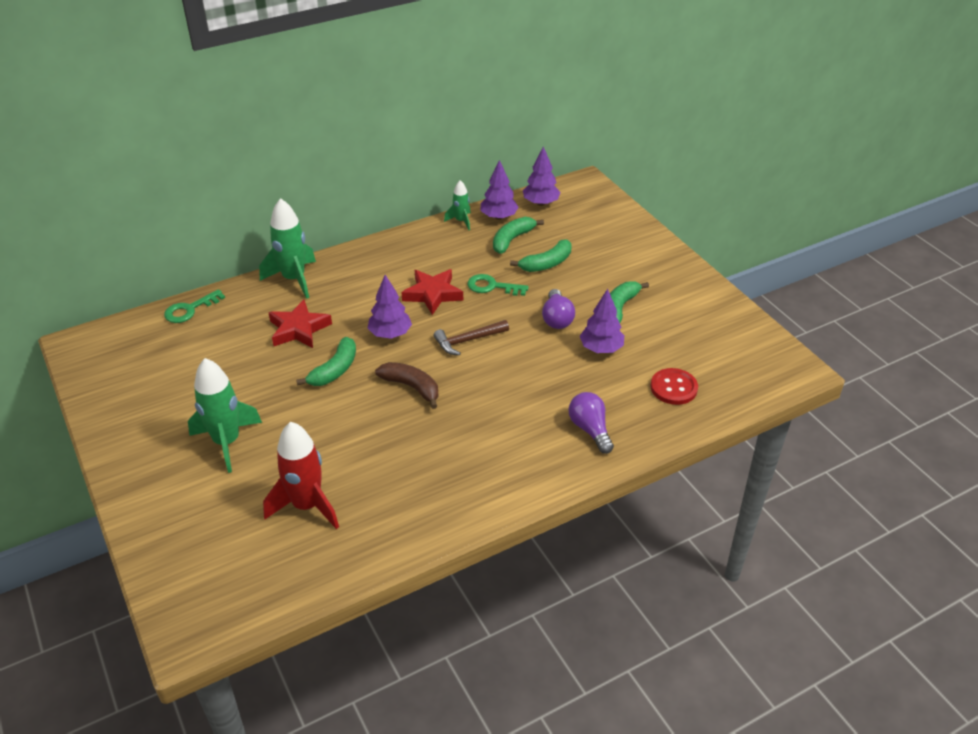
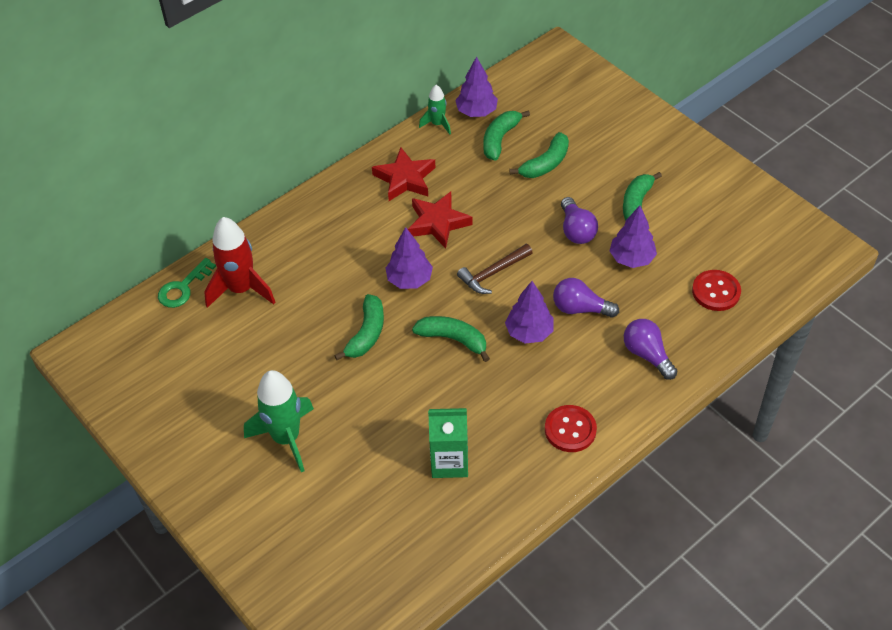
camera: 10 degrees left, 10 degrees up
green rocket [259,198,316,299] -> none
red rocket [263,422,339,529] -> red rocket moved to [204,217,275,308]
red star [268,299,332,348] -> red star moved to [372,148,436,201]
brown banana [375,362,439,409] -> green banana [412,316,490,362]
green key [468,274,529,296] -> none
purple tree [523,146,561,206] -> purple tree moved to [505,281,554,343]
none -> green carton [428,408,468,478]
none -> red button [545,405,597,452]
none -> purple light bulb [553,278,619,318]

